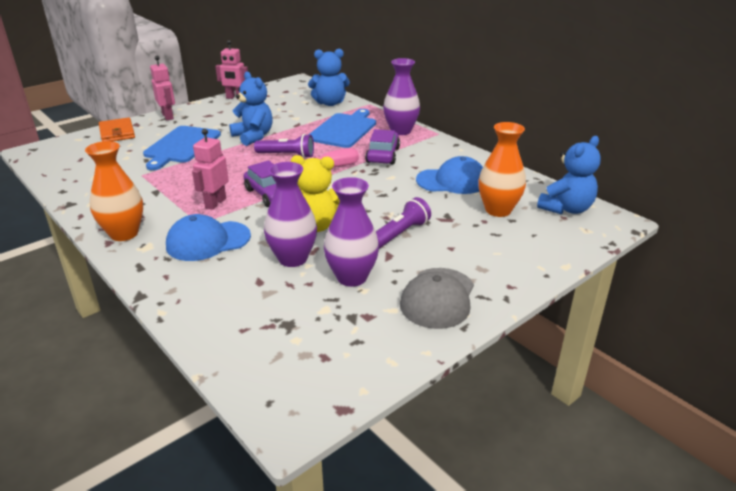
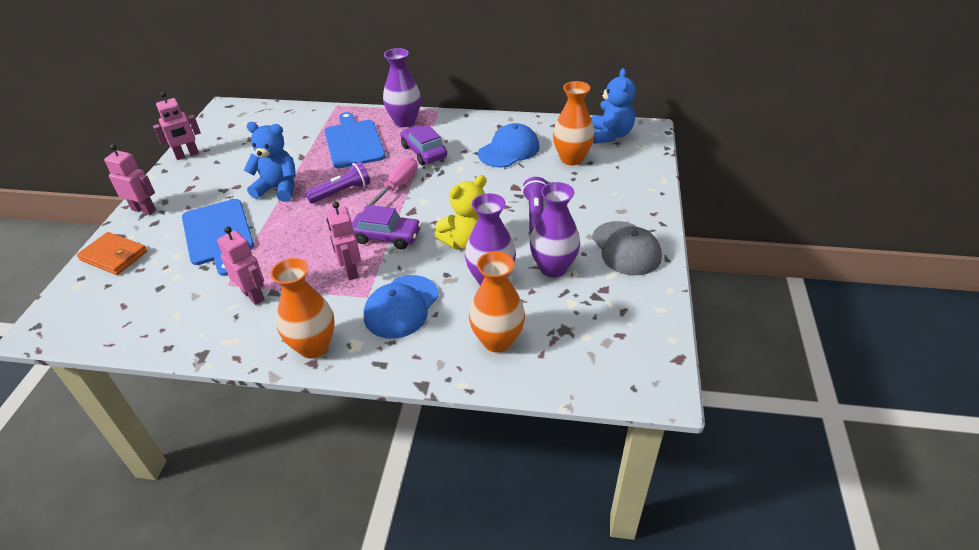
camera: 40 degrees left, 10 degrees up
blue teddy bear [308,49,350,106] -> none
none -> pink robot [217,226,265,305]
none -> orange vase [469,251,525,353]

